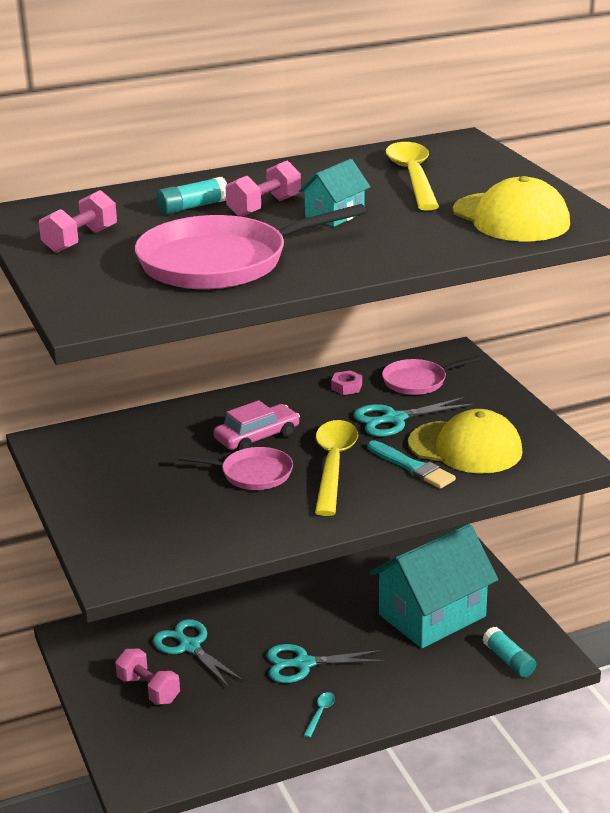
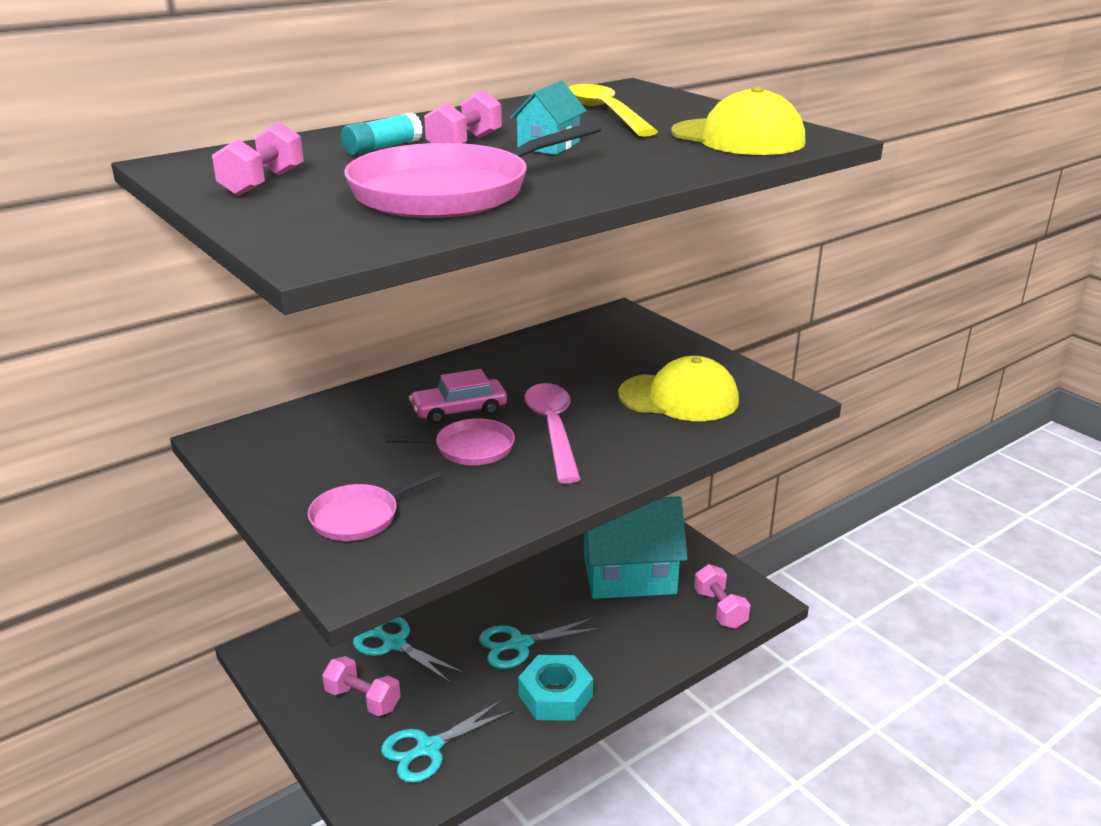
camera: 15 degrees left, 0 degrees up
pink car [214,400,300,451] -> pink car turned 150 degrees counterclockwise [409,369,507,424]
turquoise spoon [304,692,335,738] -> turquoise nut [518,655,593,721]
yellow spoon [315,420,358,516] -> pink spoon [525,383,581,484]
pink nut [331,370,362,395] -> none
turquoise scissors [354,397,473,437] -> turquoise scissors moved to [381,700,514,783]
turquoise brush [367,440,456,489] -> none
turquoise house [369,524,498,648] -> turquoise house turned 45 degrees clockwise [584,496,688,599]
pink pan [382,356,481,395] -> pink pan moved to [308,471,442,541]
turquoise glue stick [483,627,536,678] -> pink dumbbell [694,564,750,629]

